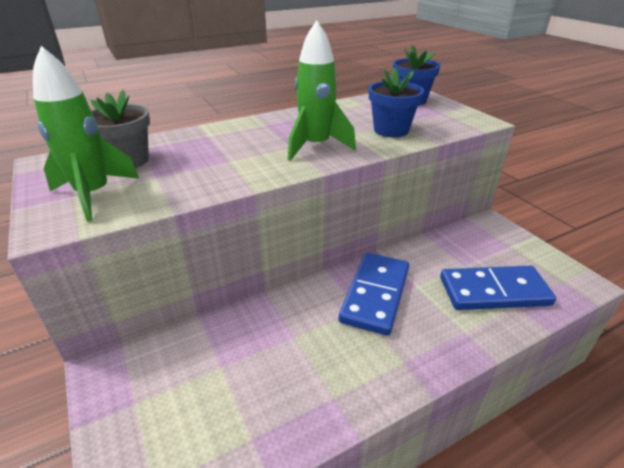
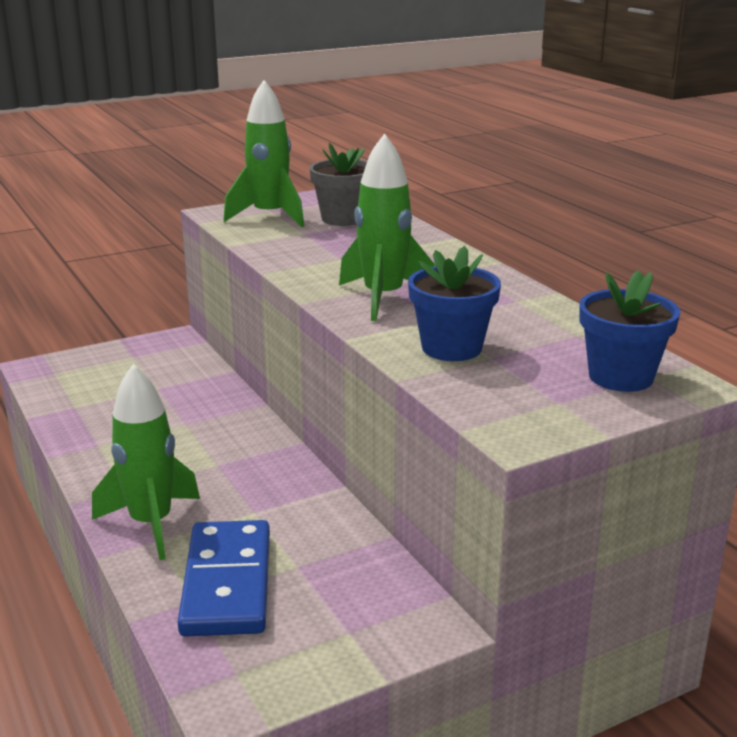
camera: 90 degrees right, 10 degrees down
blue domino [339,253,409,336] -> none
none -> green rocket [92,364,200,560]

